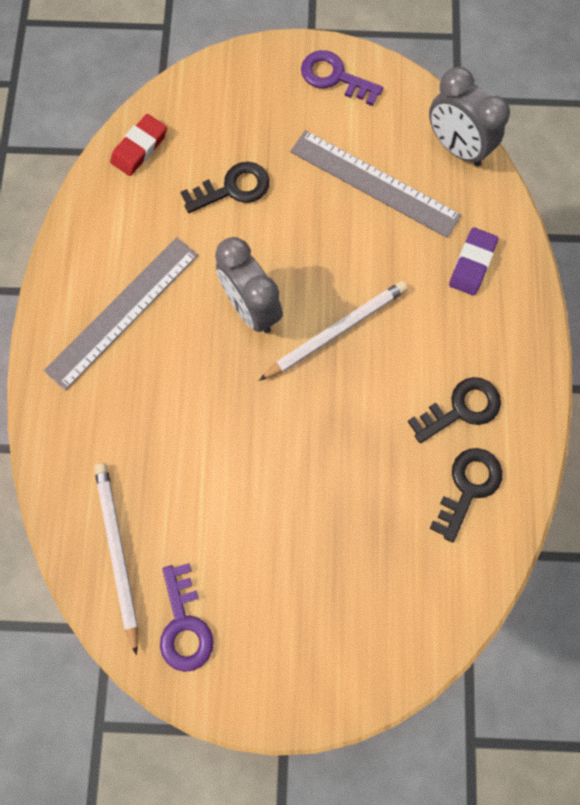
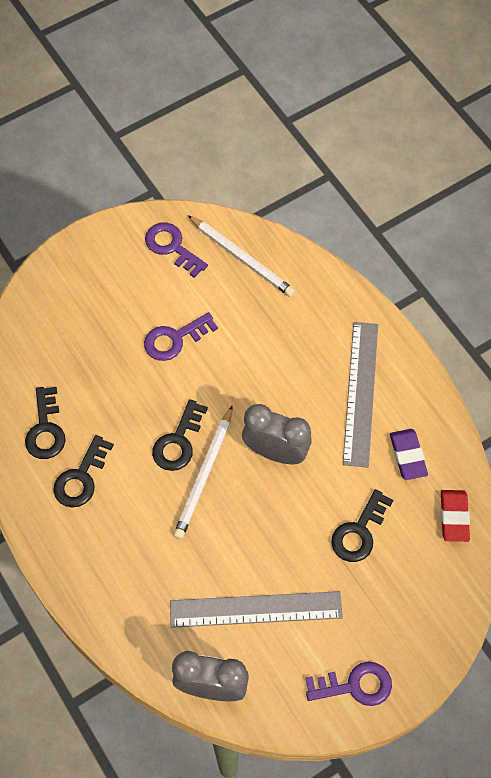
camera: 145 degrees right, 10 degrees down
purple eraser [449,227,498,296] -> purple eraser moved to [390,429,428,480]
none -> purple key [144,312,218,361]
none -> black key [152,399,208,471]

